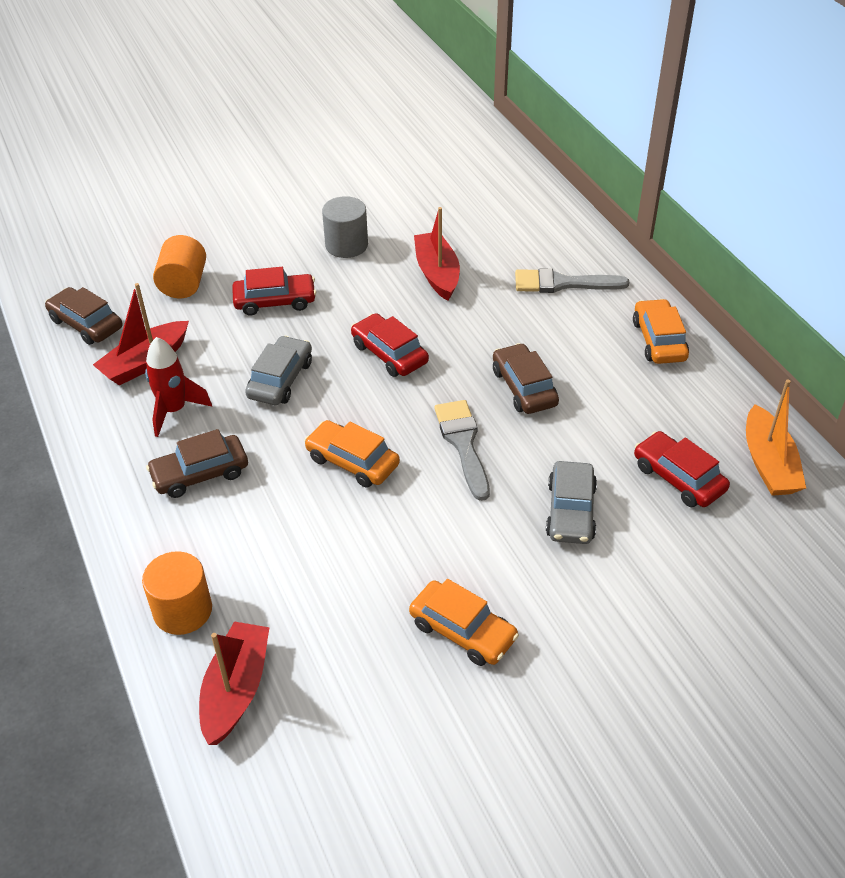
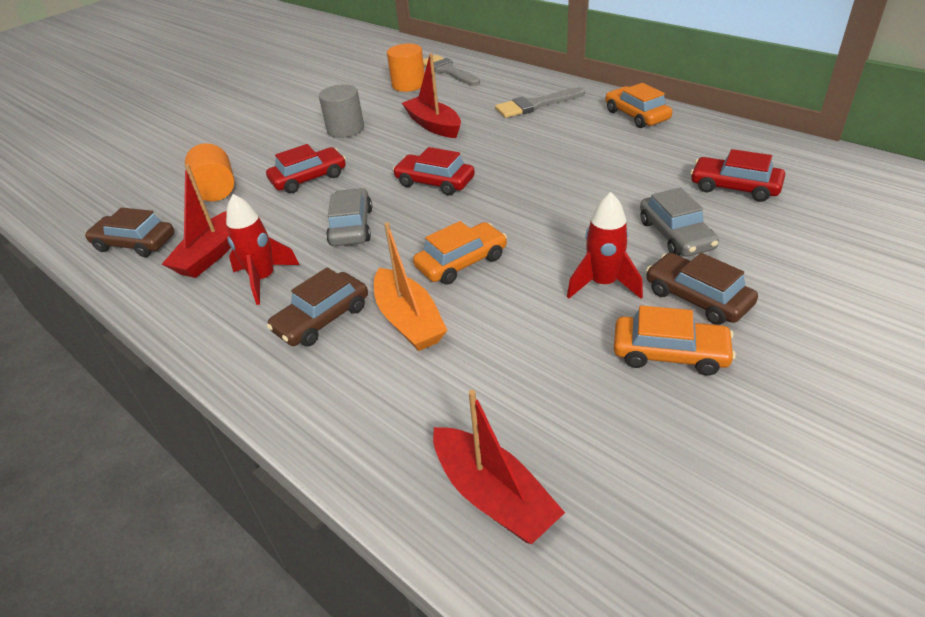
camera: 20 degrees left, 5 degrees down
orange cylinder [142,551,212,635] -> orange cylinder moved to [387,44,425,92]
red boat [199,621,269,745] -> red boat turned 150 degrees clockwise [433,390,565,544]
orange car [304,420,400,488] -> orange car turned 135 degrees clockwise [413,221,507,285]
grey brush [434,400,490,501] -> grey brush moved to [423,55,480,86]
brown car [493,343,559,414] -> brown car moved to [646,253,758,325]
orange boat [746,379,806,496] -> orange boat moved to [374,222,448,351]
none -> red rocket [567,192,643,299]

